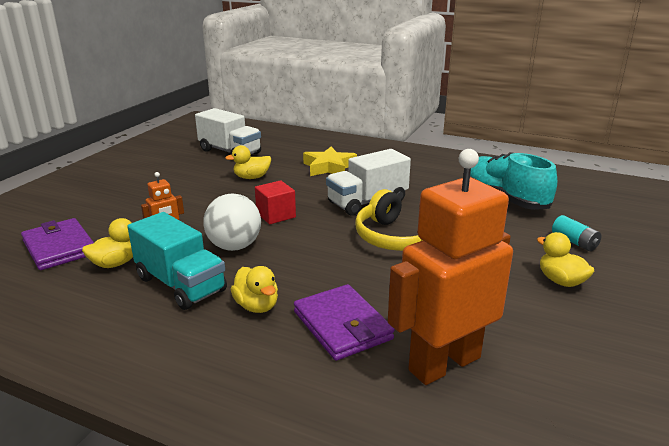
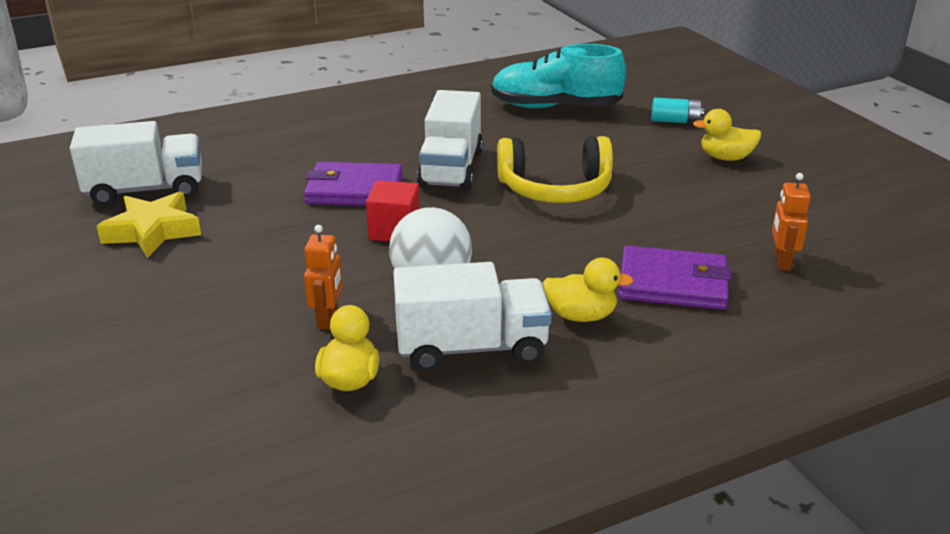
camera: 50 degrees left, 5 degrees up
purple wallet [21,218,94,270] -> purple wallet moved to [304,162,403,206]
turquoise truck [127,212,227,310] -> white truck [393,262,552,371]
yellow duck [225,145,271,179] -> none
yellow star [303,146,357,176] -> yellow star moved to [97,191,201,258]
orange robot [388,149,513,385] -> orange robot [772,173,811,271], size x0.42

